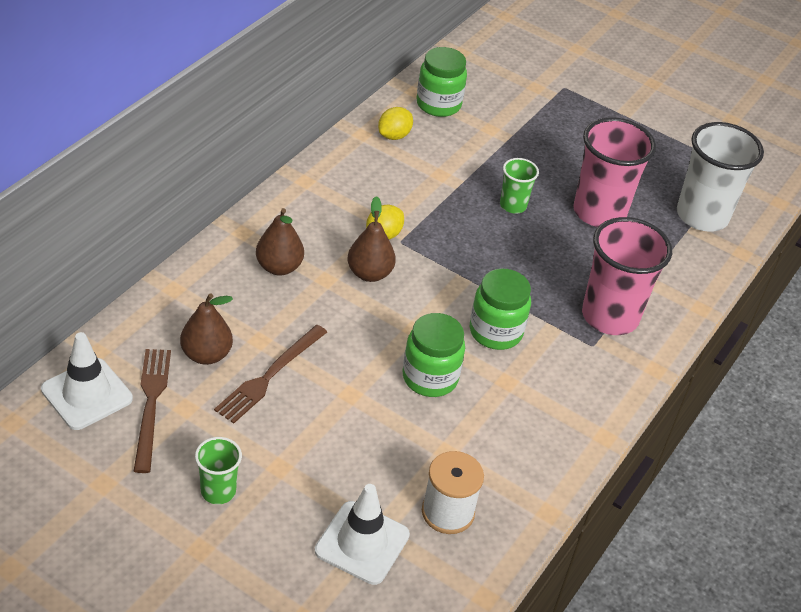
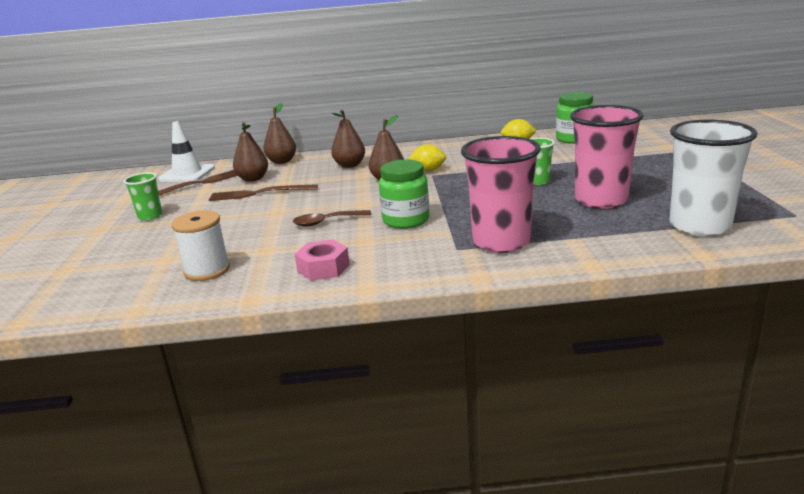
camera: 60 degrees right, 20 degrees down
white traffic cone [315,484,410,585] -> none
green jar [403,313,465,397] -> brown spoon [293,210,372,227]
none -> brown pear [263,103,296,164]
none -> pink nut [294,240,350,281]

